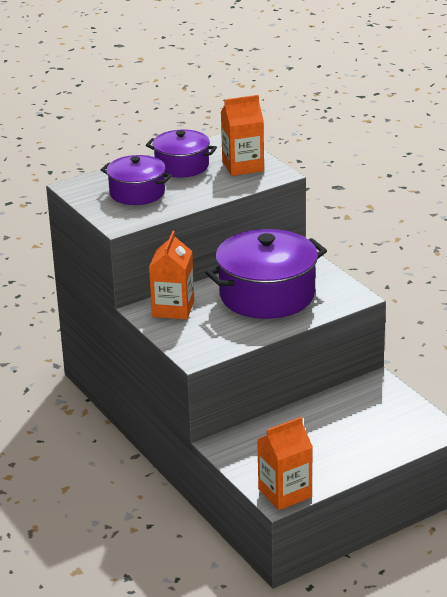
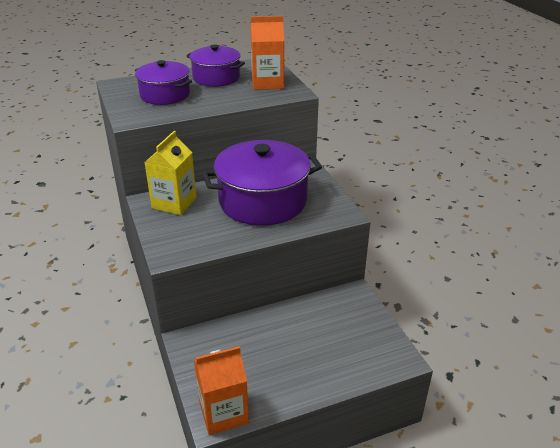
camera: 10 degrees right, 5 degrees up
orange carton [149,231,194,319] -> yellow carton [144,131,196,215]

